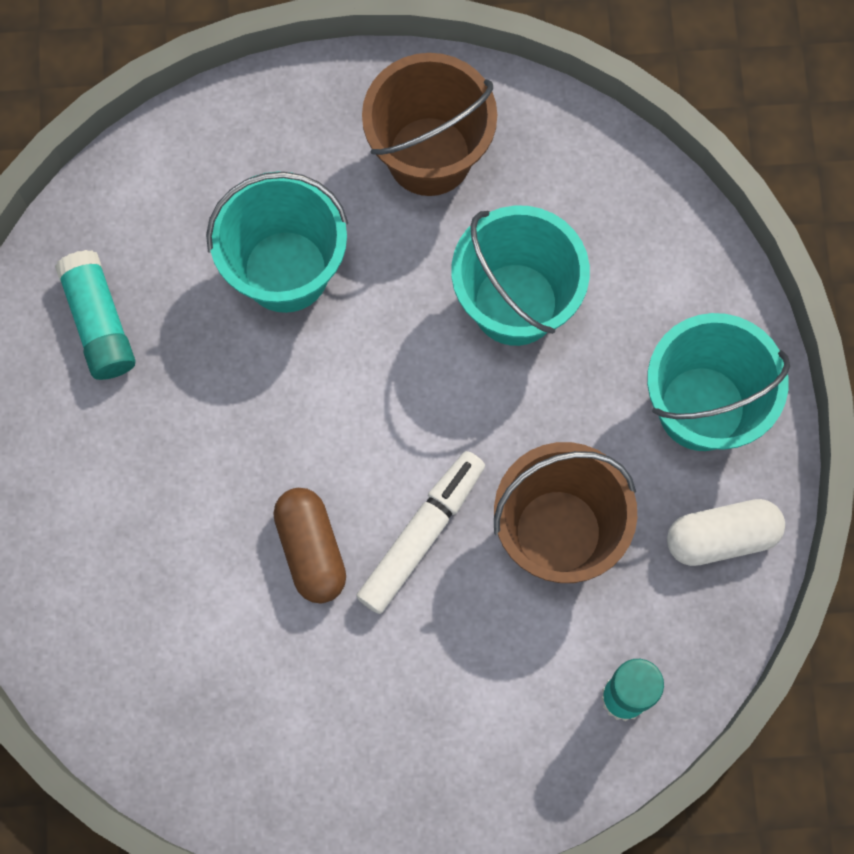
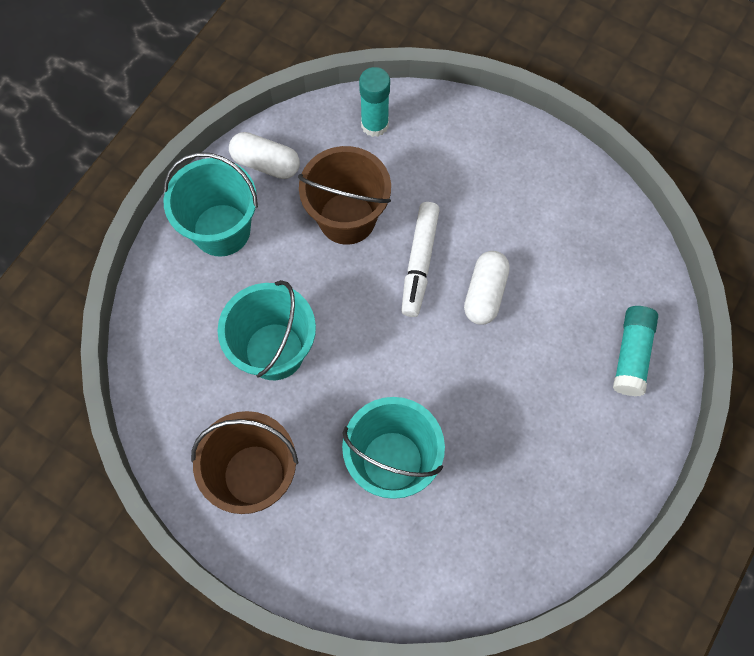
camera: 145 degrees left, 5 degrees down
turquoise glue stick [55,250,136,380] -> turquoise glue stick moved to [613,306,658,396]
brown capsule [273,488,346,603] -> white capsule [464,251,510,325]
white marker [356,451,485,614] -> white marker turned 60 degrees counterclockwise [401,202,440,317]

